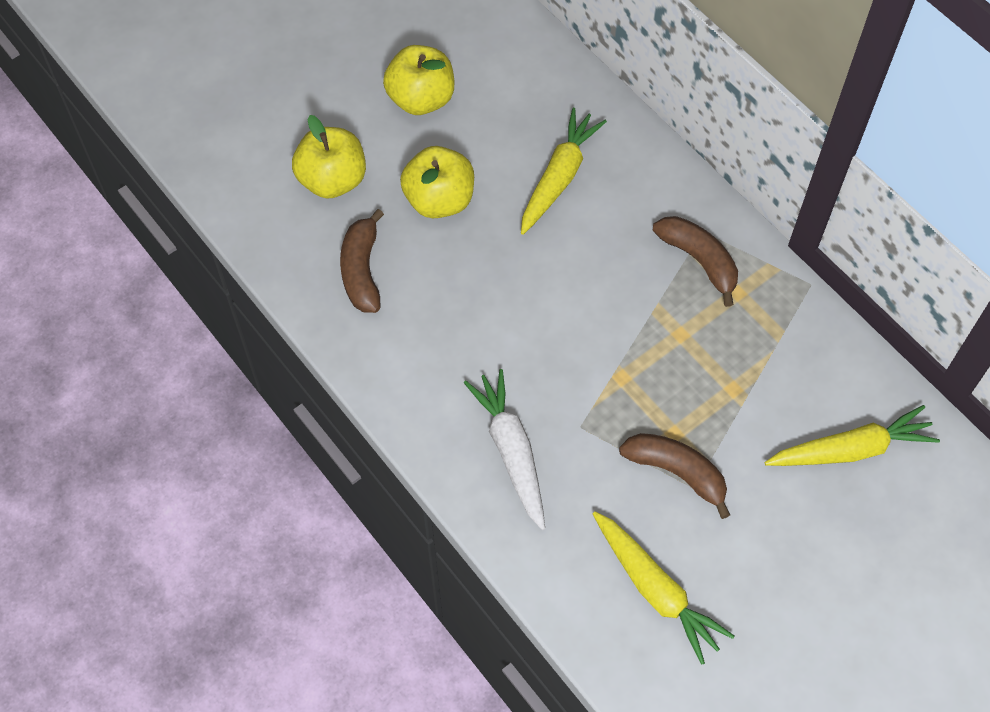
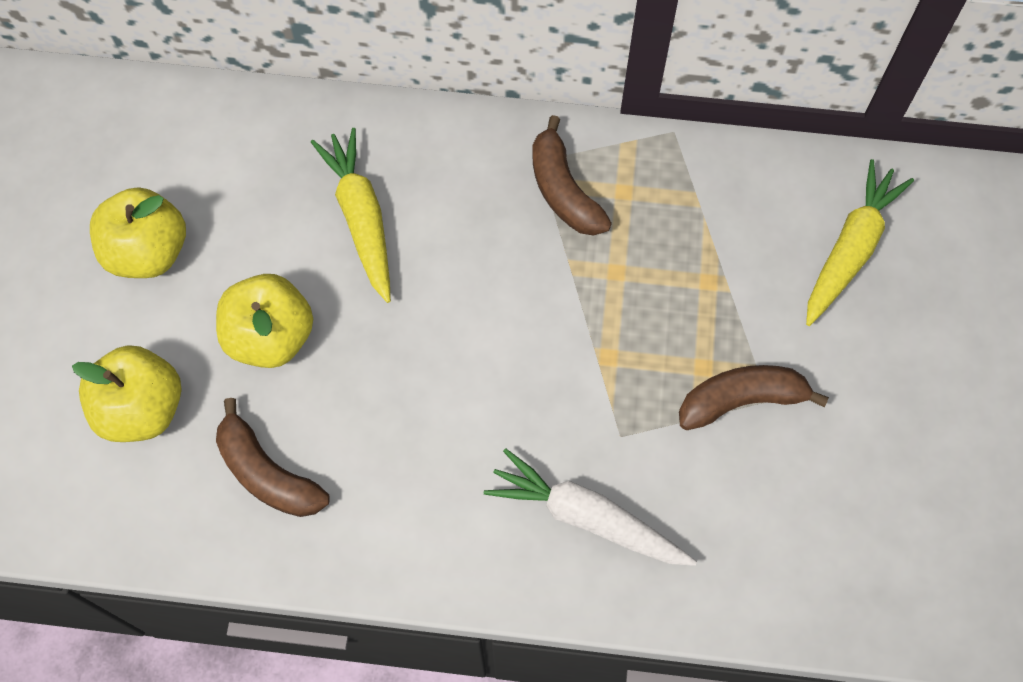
camera: 45 degrees left, 5 degrees up
yellow carrot [593,511,735,665] -> none
brown banana [653,216,738,307] -> brown banana turned 120 degrees counterclockwise [532,115,612,236]

